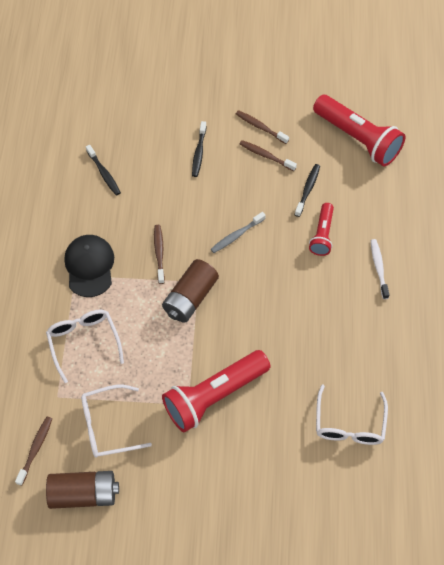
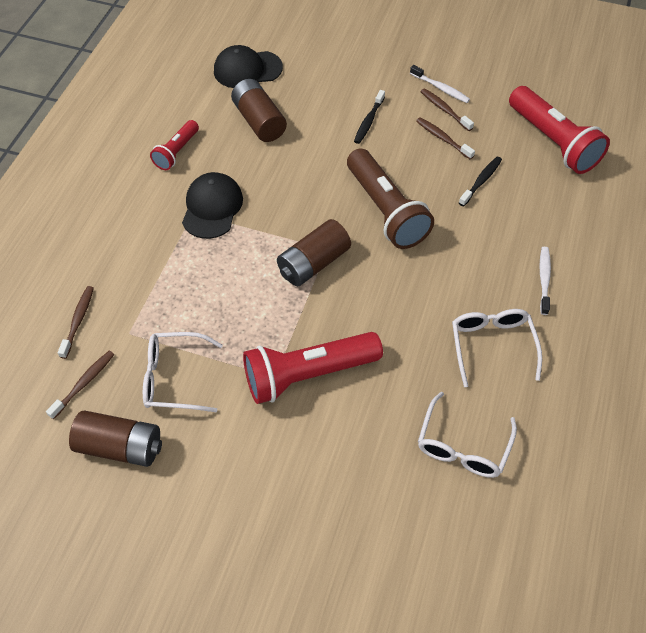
camera: 15 degrees right, 5 degrees down
white glasses [46,309,124,383] -> white glasses moved to [452,309,542,387]
black toothbrush [86,145,121,196] -> brown battery [231,79,287,142]
brown toothbrush [154,225,165,284] -> brown toothbrush moved to [58,286,94,359]
grey toothbrush [211,212,266,253] -> brown flashlight [347,149,434,249]
red flashlight [309,203,334,256] -> red flashlight moved to [150,120,199,170]
none -> black cap [214,45,283,88]
none -> white toothbrush [410,65,470,103]

